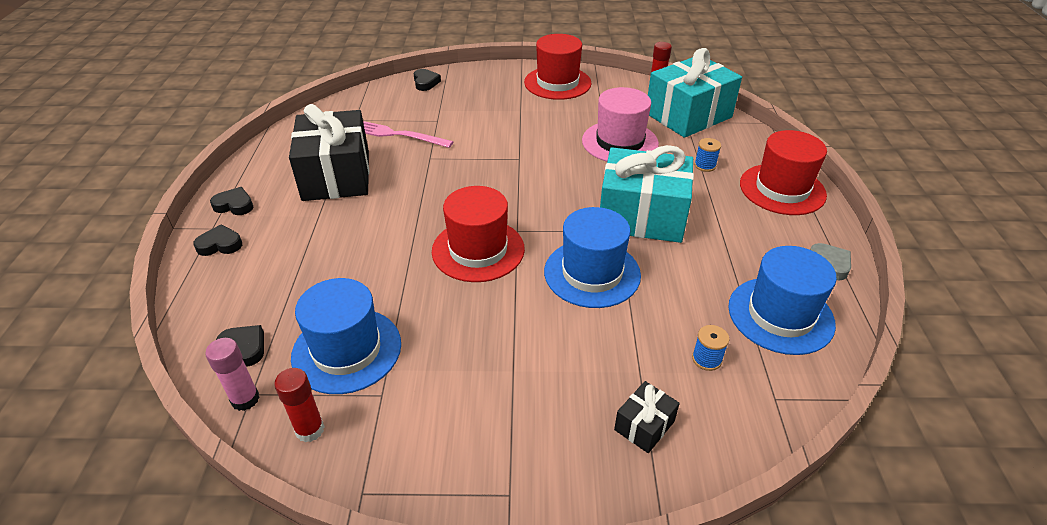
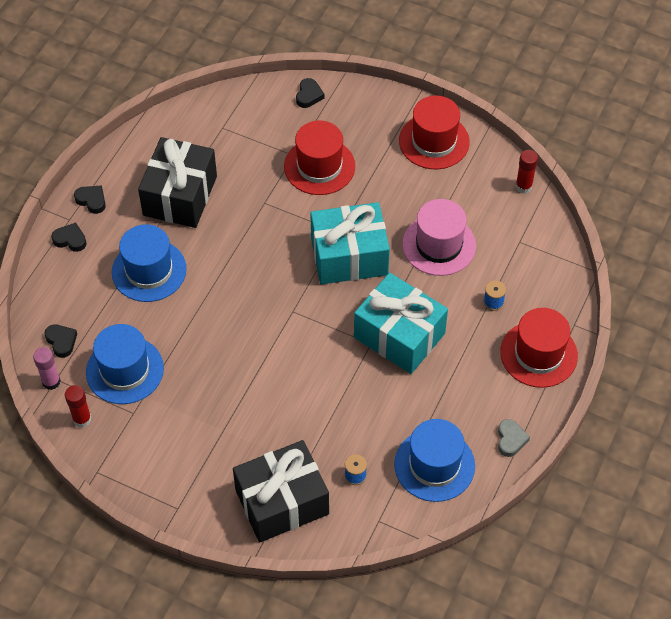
camera: 25 degrees right, 15 degrees up
pink fork [363,121,453,148] -> none
red hat [432,186,525,282] -> red hat moved to [284,121,355,195]
blue hat [544,207,641,308] -> blue hat moved to [112,224,187,302]
black gift [614,381,680,453] -> black gift [233,440,329,542], size x2.29
turquoise gift [648,48,742,138] -> turquoise gift moved to [310,202,390,285]

